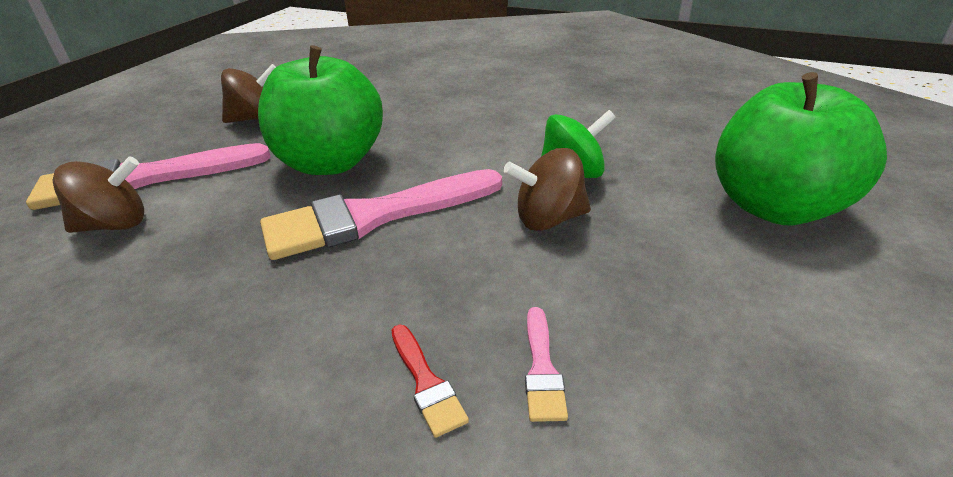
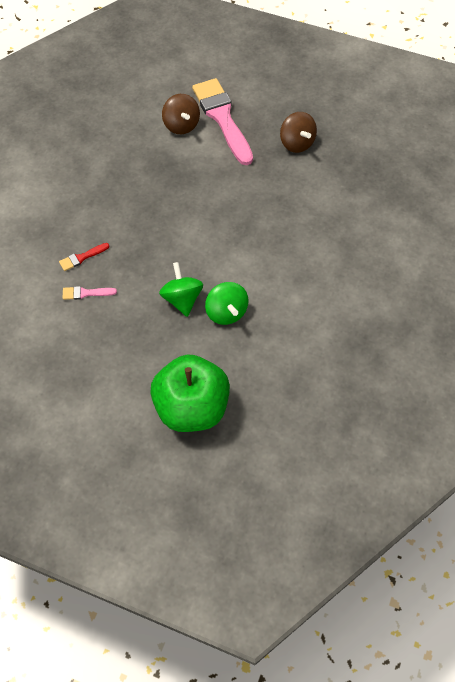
camera: 85 degrees right, 25 degrees up
green apple [258,45,383,175] -> none
pink brush [260,169,502,260] -> none
brown spinning top [504,148,591,231] -> green spinning top [159,262,203,317]

